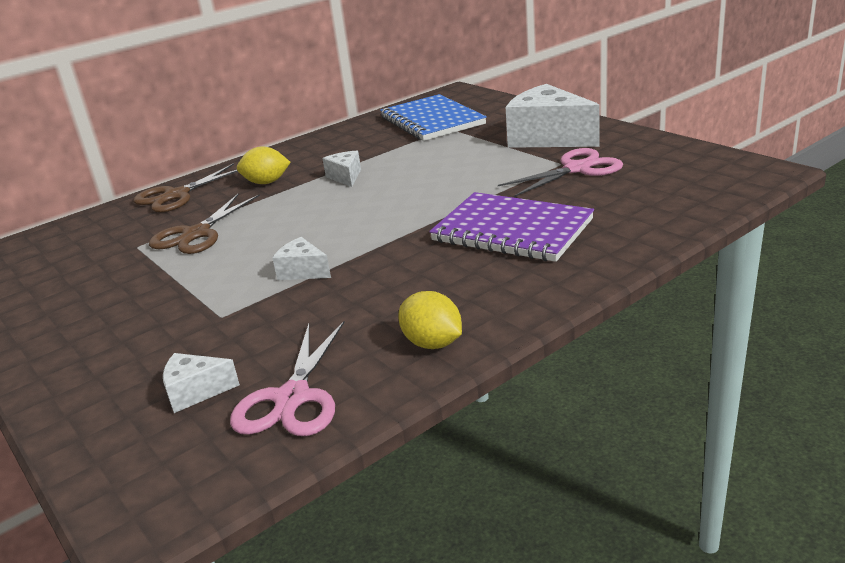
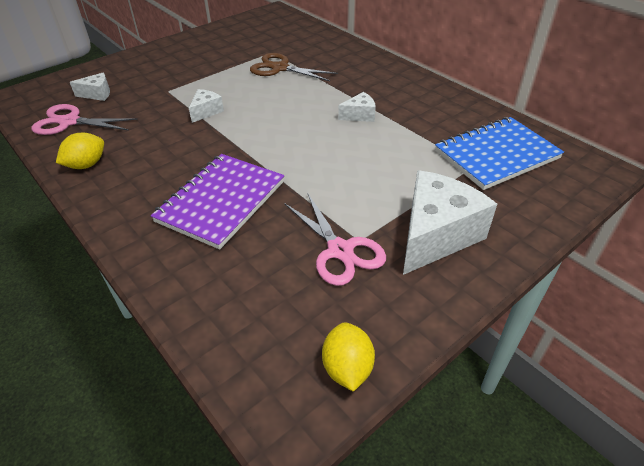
camera: 85 degrees right, 15 degrees up
brown scissors [133,163,238,213] -> none
white cheese [163,353,240,413] -> white cheese turned 90 degrees clockwise [70,73,110,101]
yellow lemon [237,146,291,184] -> yellow lemon moved to [322,322,375,392]

